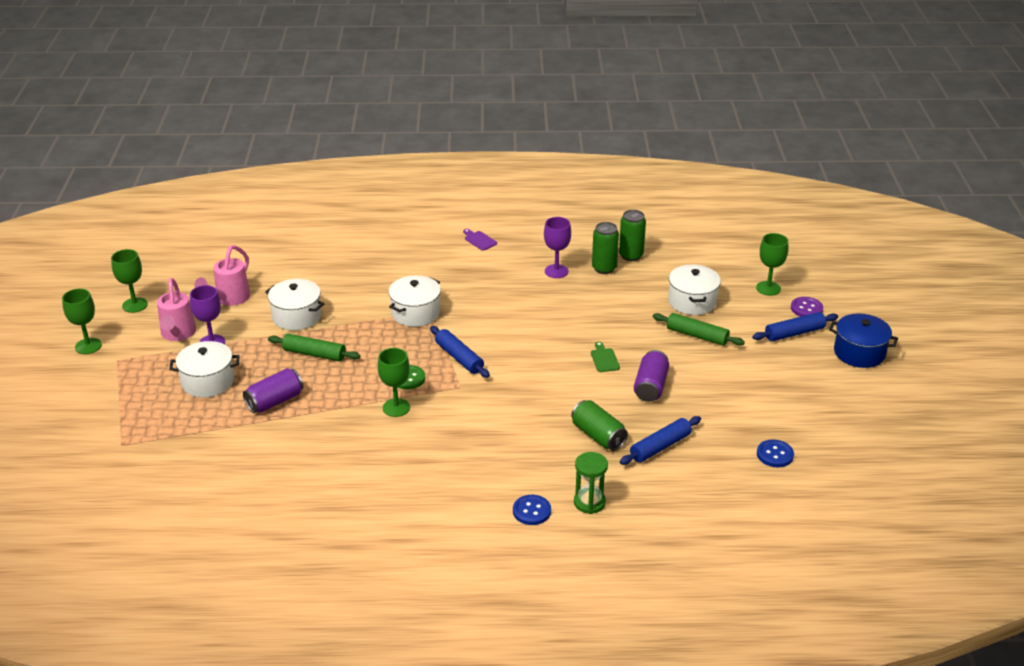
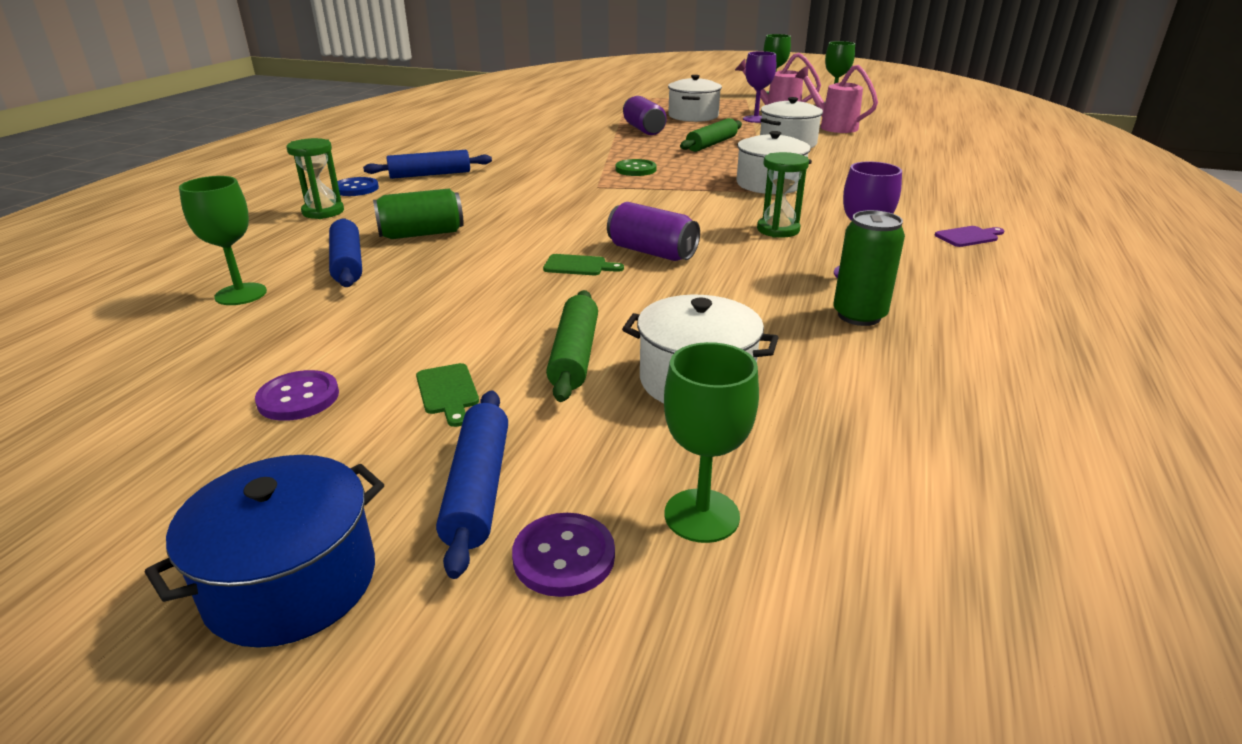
camera: 110 degrees right, 5 degrees down
green goblet [378,348,410,417] -> green goblet moved to [179,176,267,305]
blue rolling pin [430,326,490,378] -> blue rolling pin moved to [363,150,492,179]
green can [619,210,646,261] -> none
purple can [634,350,669,402] -> purple can moved to [607,202,700,261]
green rolling pin [653,313,745,346] -> green rolling pin turned 45 degrees counterclockwise [546,290,598,402]
blue button [757,440,794,467] -> none
none -> purple button [255,370,339,421]
none -> green cutting board [416,363,479,427]
none -> green hourglass [757,152,809,238]

